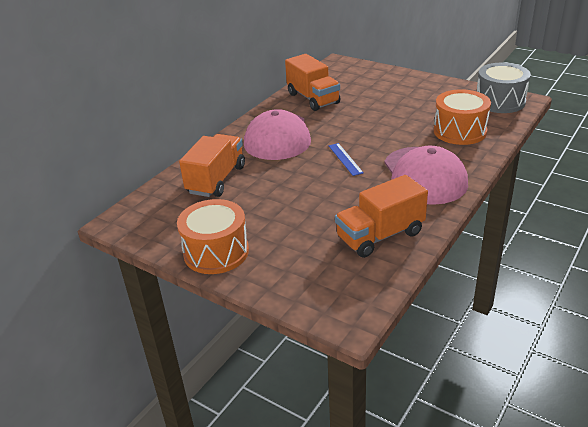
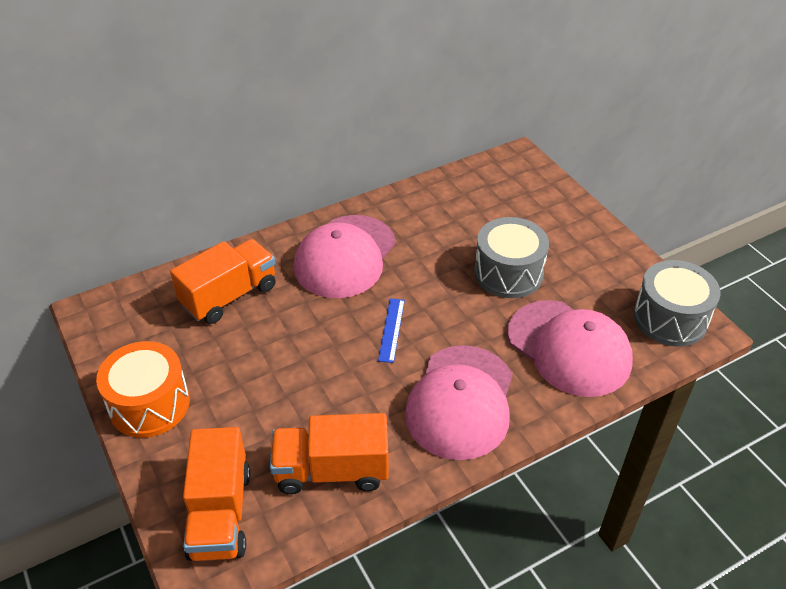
camera: 25 degrees right, 10 degrees up
orange truck [285,54,340,111] -> orange truck moved to [183,427,251,561]
orange drum [434,89,491,145] -> pink cap [507,300,633,397]
none -> grey drum [474,217,549,298]

